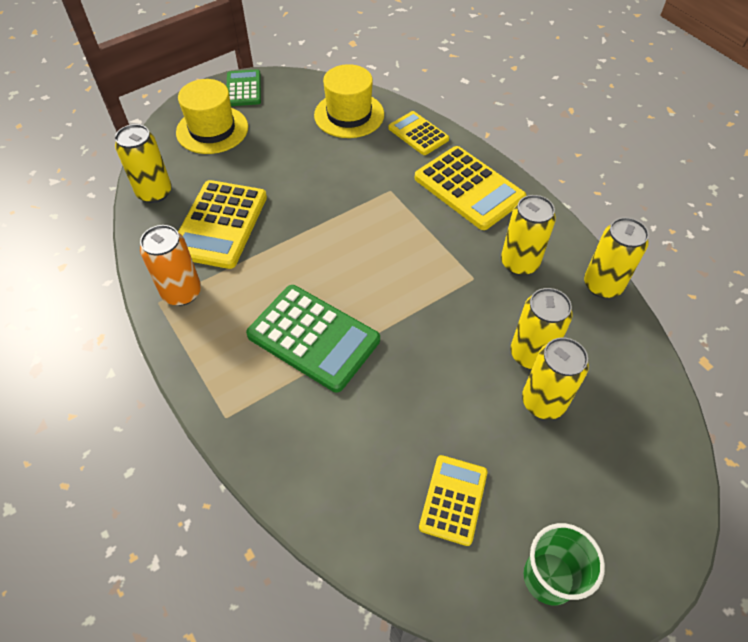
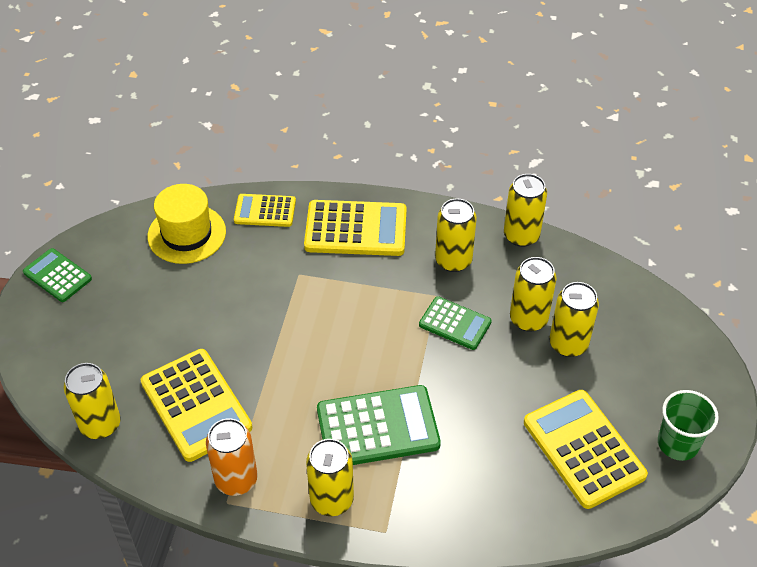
camera: 45 degrees left, 5 degrees down
yellow hat [176,79,248,154] -> none
yellow calculator [419,455,488,546] -> yellow calculator [524,390,648,509], size x1.68
none -> yellow can [306,439,354,516]
none -> green calculator [419,296,492,350]

